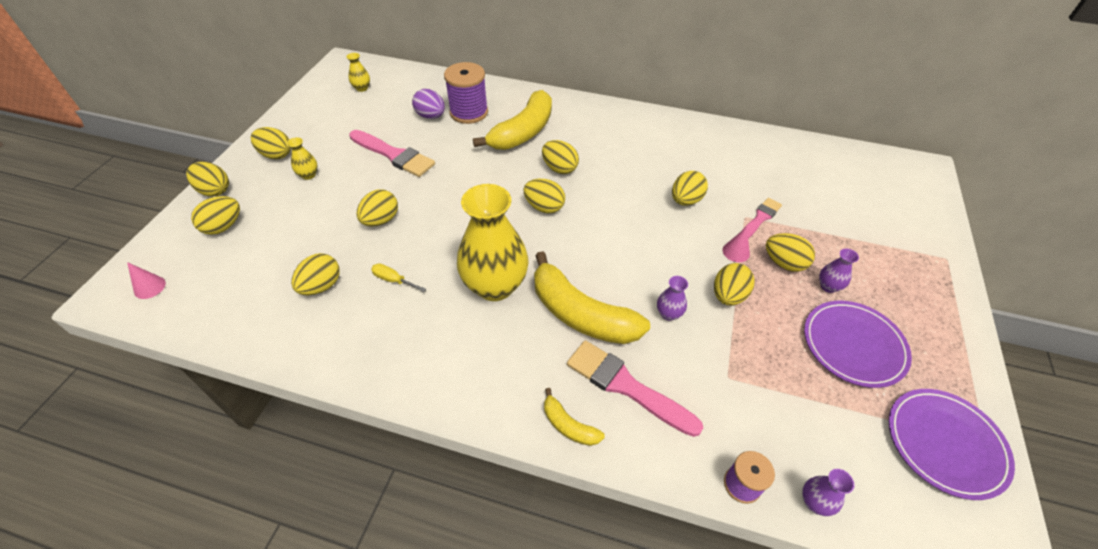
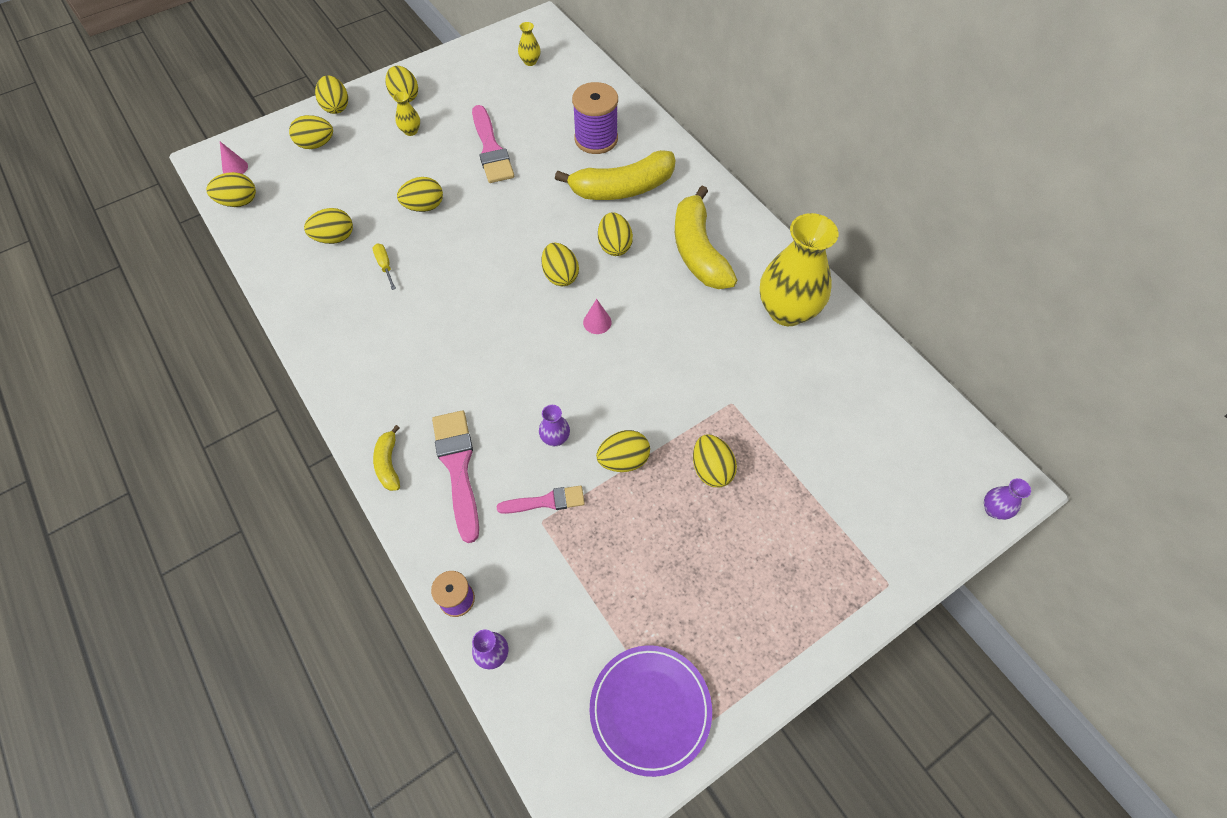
camera: 40 degrees right, 10 degrees up
purple egg [412,89,445,119] -> none
yellow vase [457,184,529,301] -> yellow vase moved to [760,213,839,326]
yellow banana [534,251,650,344] -> yellow banana moved to [675,186,738,289]
yellow egg [672,171,708,206] -> yellow egg moved to [206,172,256,207]
pink cone [723,227,750,262] -> pink cone moved to [583,299,612,334]
pink brush [743,198,782,239] -> pink brush moved to [497,486,585,514]
purple plate [804,301,912,388] -> none
purple vase [819,248,859,293] -> purple vase moved to [984,478,1031,520]

